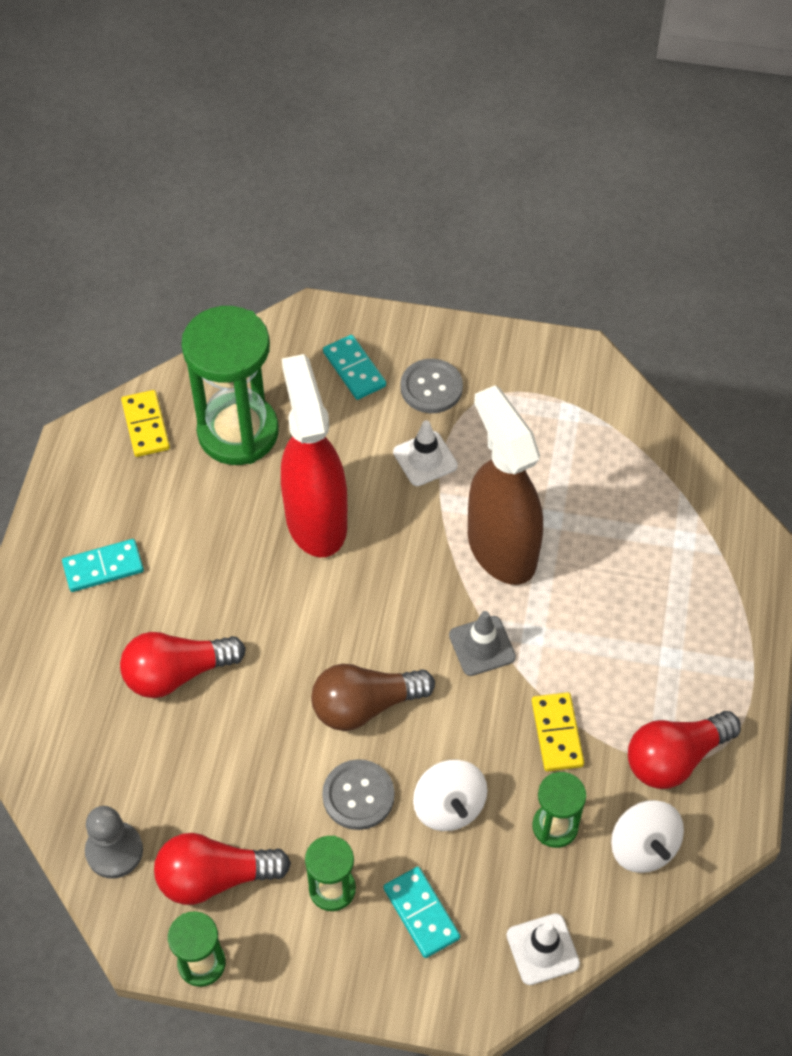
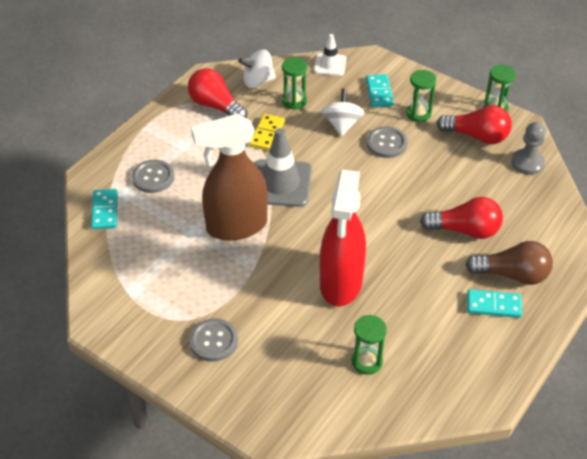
camera: 155 degrees left, 10 degrees down
yellow domino [121,390,170,457] -> none
green hourglass [182,306,279,465] -> green hourglass [352,315,387,375], size x0.49
brown light bulb [311,664,435,731] -> brown light bulb moved to [466,241,553,285]
turquoise domino [323,335,386,400] -> turquoise domino moved to [91,189,118,229]
white traffic cone [393,420,458,486] -> none
grey traffic cone [449,611,516,676] -> grey traffic cone [254,128,312,207], size x1.73
brown spray bottle [468,385,543,585] -> brown spray bottle turned 75 degrees clockwise [191,114,268,241]
white spinning top [611,800,684,873] -> white spinning top turned 105 degrees counterclockwise [238,49,276,88]
red light bulb [628,711,741,789] -> red light bulb turned 135 degrees counterclockwise [188,68,247,118]
none -> grey button [132,160,174,193]

